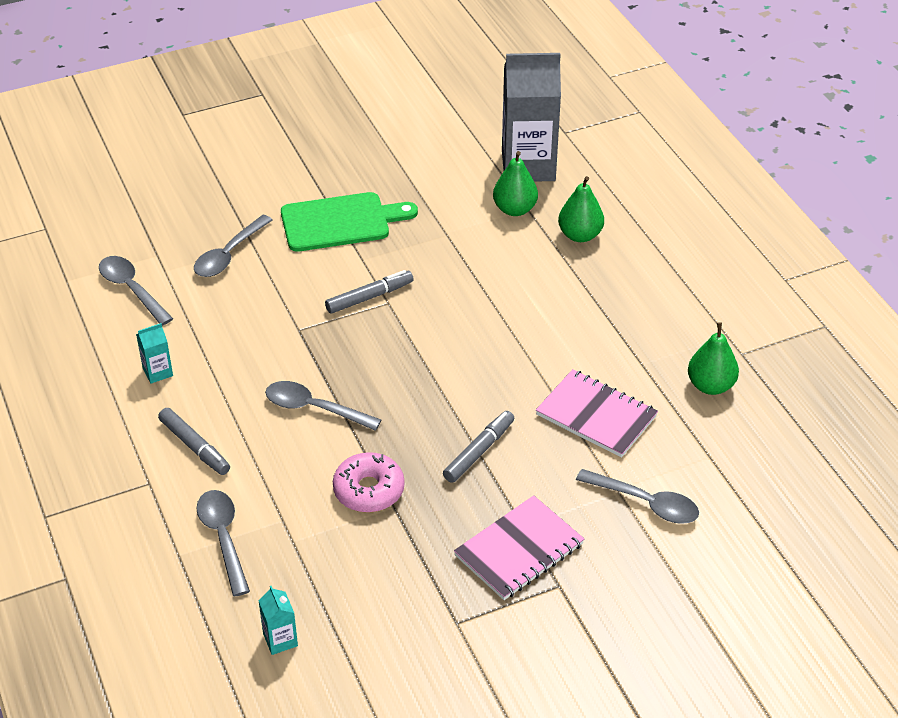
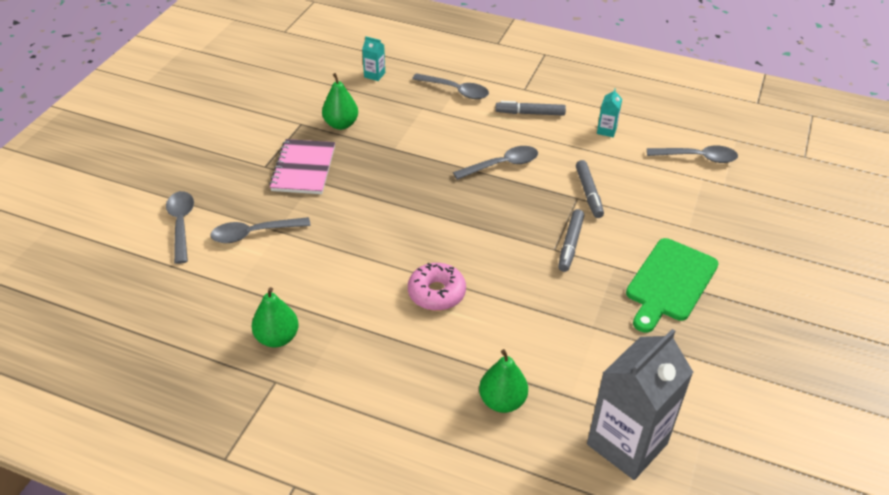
camera: 135 degrees right, 0 degrees up
grey spoon [194,215,273,277] -> grey spoon moved to [166,191,194,264]
pink donut [333,452,405,513] -> pink donut moved to [408,263,466,311]
grey marker [443,411,514,483] -> grey marker moved to [576,160,604,218]
green pear [493,151,538,216] -> green pear moved to [322,73,358,130]
pink notebook [536,369,658,458] -> none

